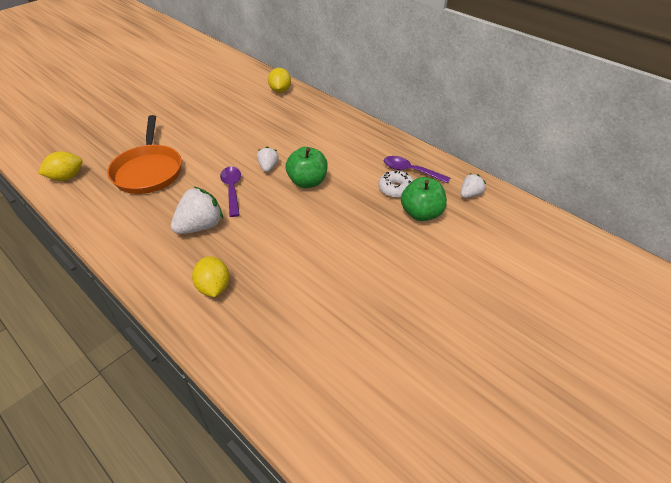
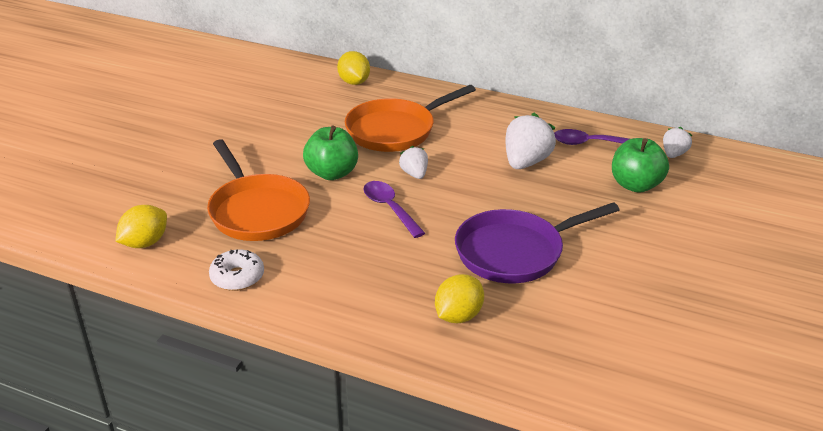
camera: 20 degrees left, 10 degrees down
white strawberry [171,187,223,234] -> white strawberry moved to [506,113,556,169]
yellow lemon [192,256,229,297] -> yellow lemon turned 75 degrees clockwise [435,274,484,323]
green apple [286,147,328,188] -> green apple moved to [303,125,358,180]
white donut [379,170,414,198] -> white donut moved to [209,249,264,291]
none -> orange pan [345,85,476,152]
none -> purple pan [455,202,620,283]

